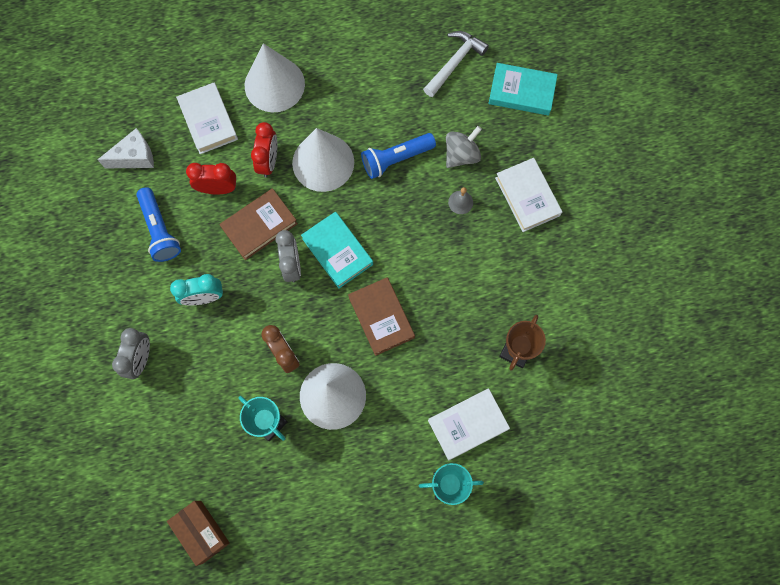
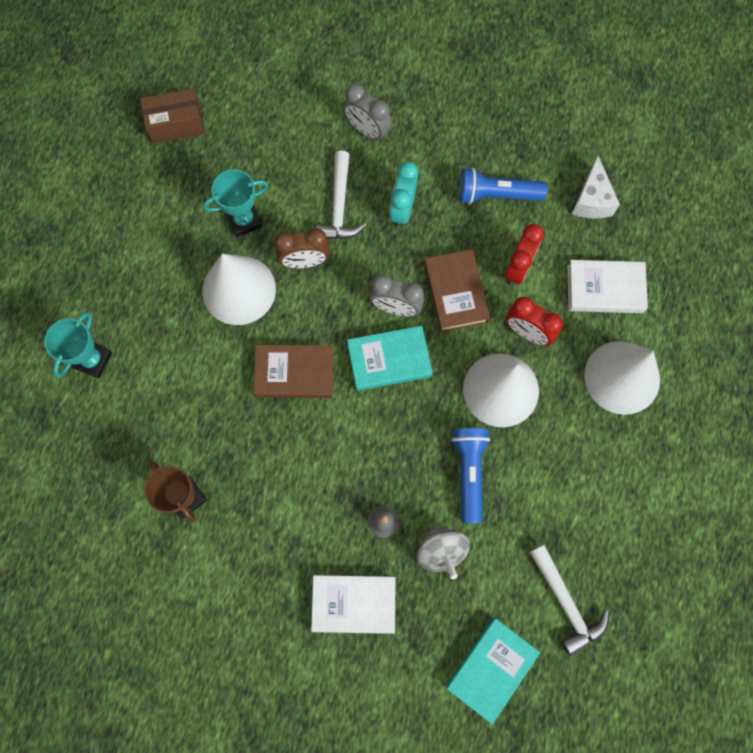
camera: 115 degrees right, 0 degrees up
white book [428,388,510,460] -> none
none -> white hammer [316,151,366,239]

